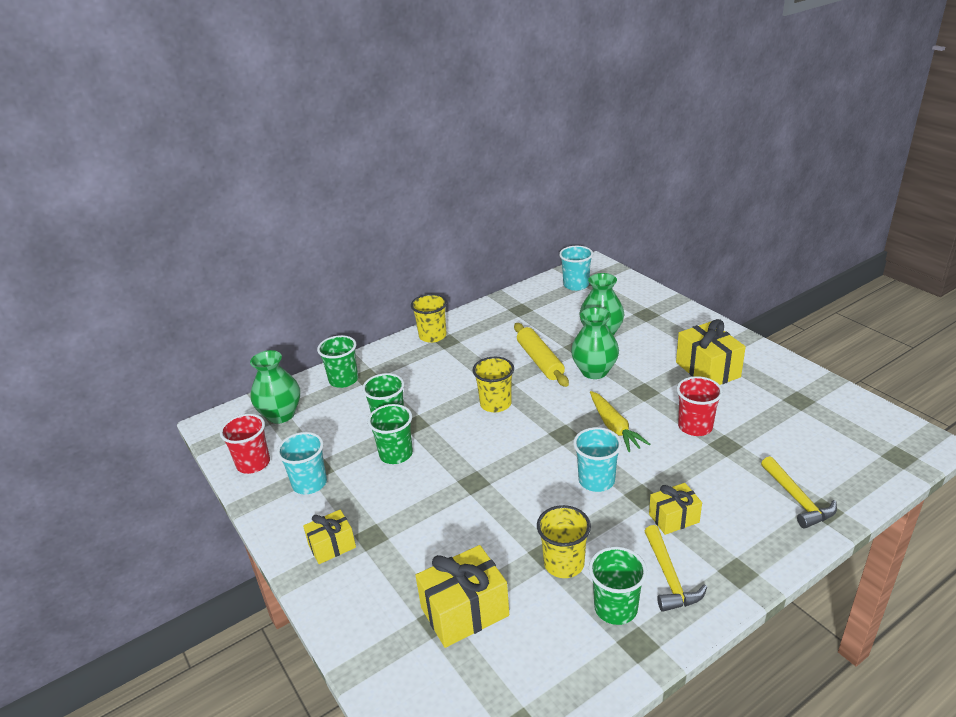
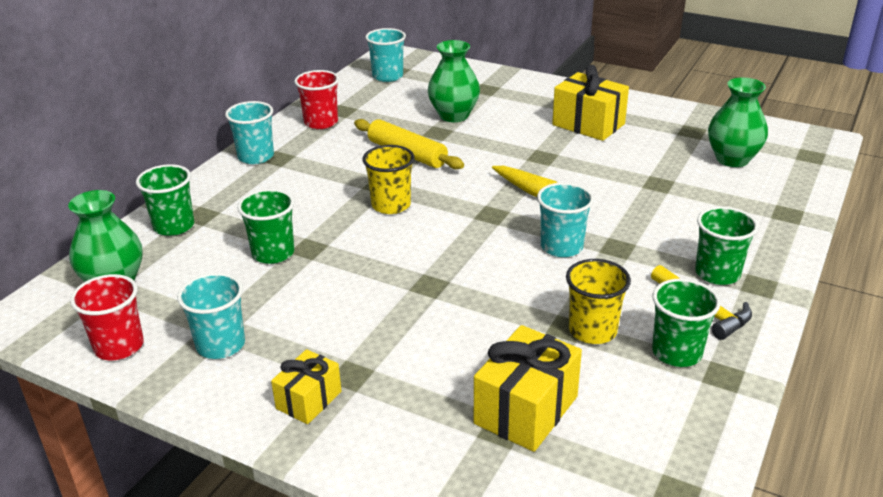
camera: 30 degrees left, 0 degrees up
green cup [368,404,413,464] -> green cup moved to [695,206,758,285]
yellow cup [411,294,447,343] -> turquoise cup [225,101,274,164]
green vase [571,307,619,379] -> green vase moved to [708,78,768,167]
yellow gift [649,483,702,535] -> none
red cup [677,376,723,436] -> red cup moved to [294,70,339,129]
yellow hammer [761,456,837,529] -> none

